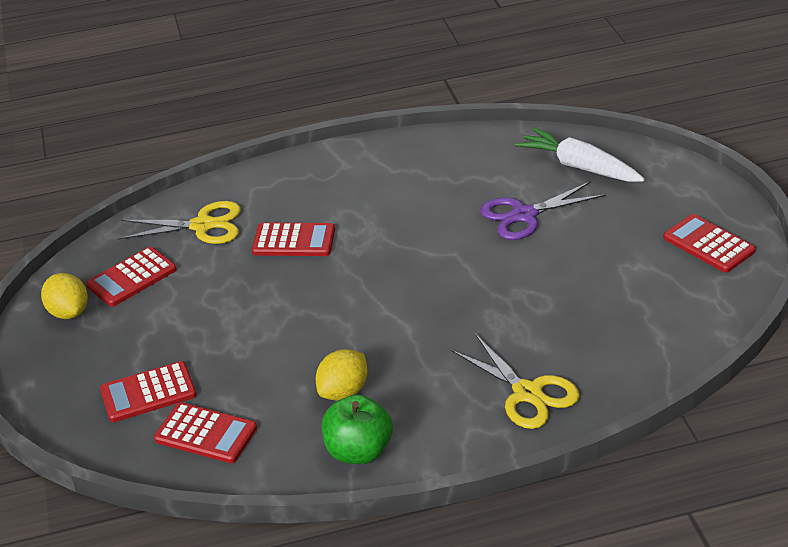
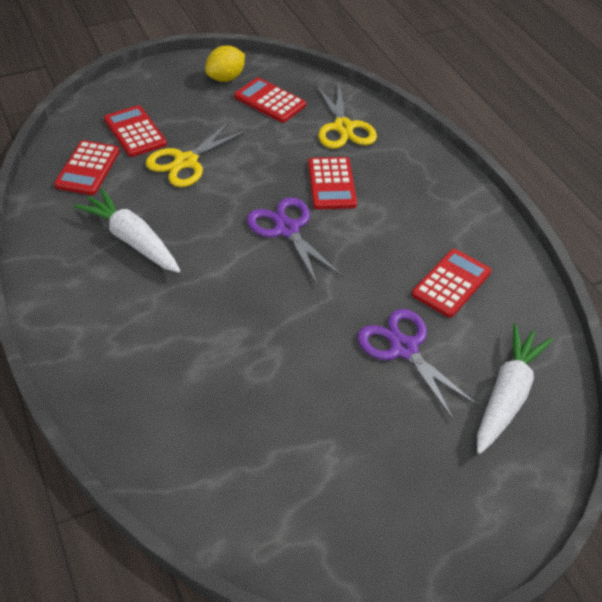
camera: 75 degrees right, 10 degrees up
yellow lemon [316,349,368,401] -> white carrot [73,188,181,273]
green apple [322,395,393,464] -> none
yellow scissors [451,334,580,429] -> yellow scissors moved to [145,120,249,187]
red calculator [663,214,756,273] -> red calculator moved to [412,249,491,318]
none -> purple scissors [247,198,343,286]

